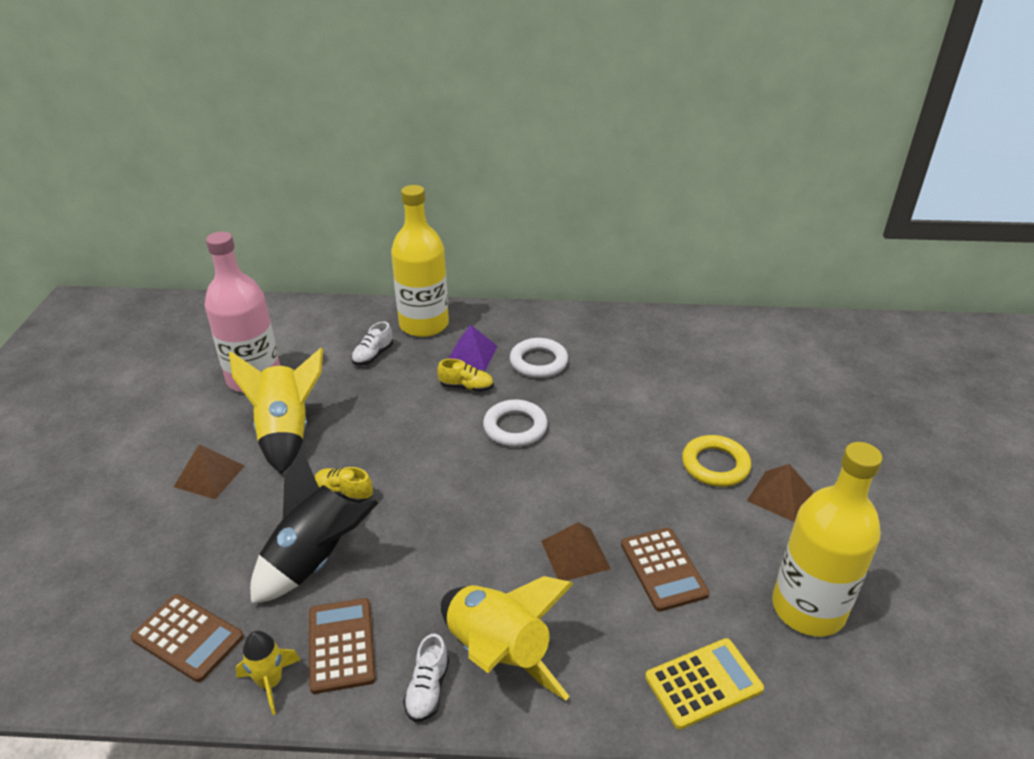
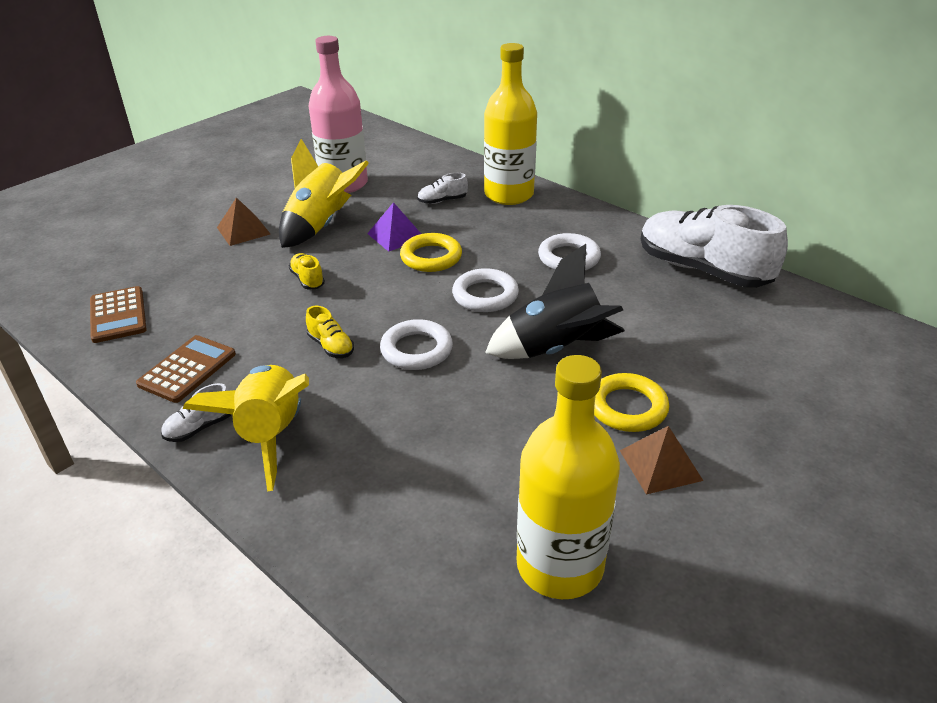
camera: 40 degrees right, 0 degrees up
yellow rocket [235,631,300,715] -> none
black rocket [250,449,378,604] -> black rocket moved to [485,244,625,359]
yellow shoe [437,359,494,392] -> yellow shoe moved to [306,306,354,358]
purple pyramid [448,325,498,370] -> purple pyramid moved to [367,202,421,252]
brown pyramid [541,522,611,581] -> none
brown calculator [621,528,709,612] -> none
yellow calculator [645,638,764,730] -> none
none -> white ring [380,319,453,370]
none -> yellow ring [400,233,462,272]
none -> white shoe [641,205,788,288]

